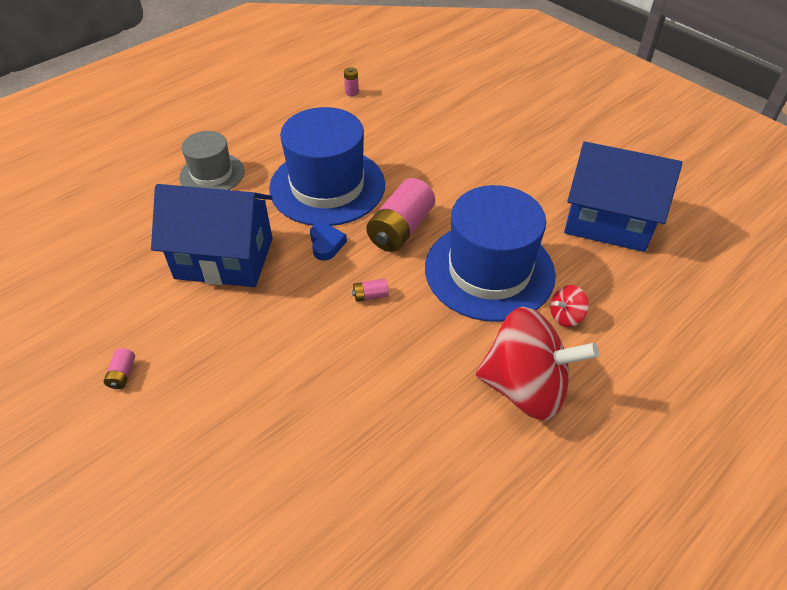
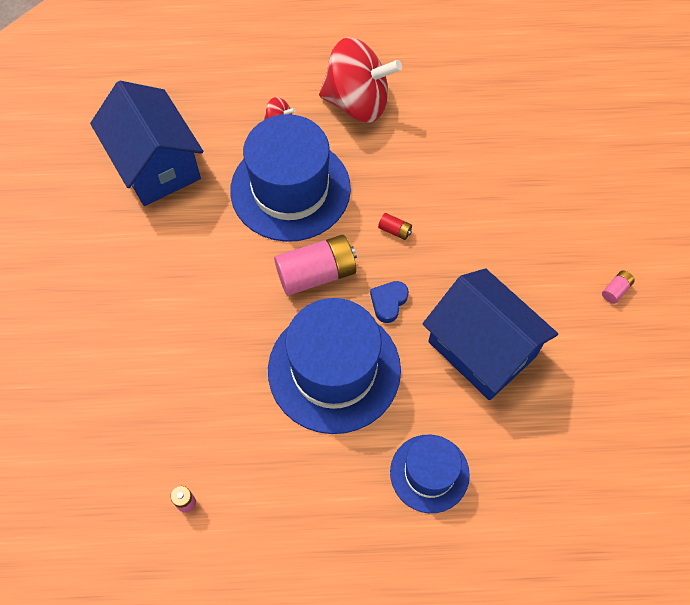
camera: 140 degrees left, 15 degrees up
grey hat [179,131,244,190] -> blue hat [390,435,470,513]
pink battery [352,278,389,302] -> red battery [378,213,412,240]
red spinning top [476,307,599,420] -> red spinning top turned 135 degrees clockwise [319,37,402,123]

